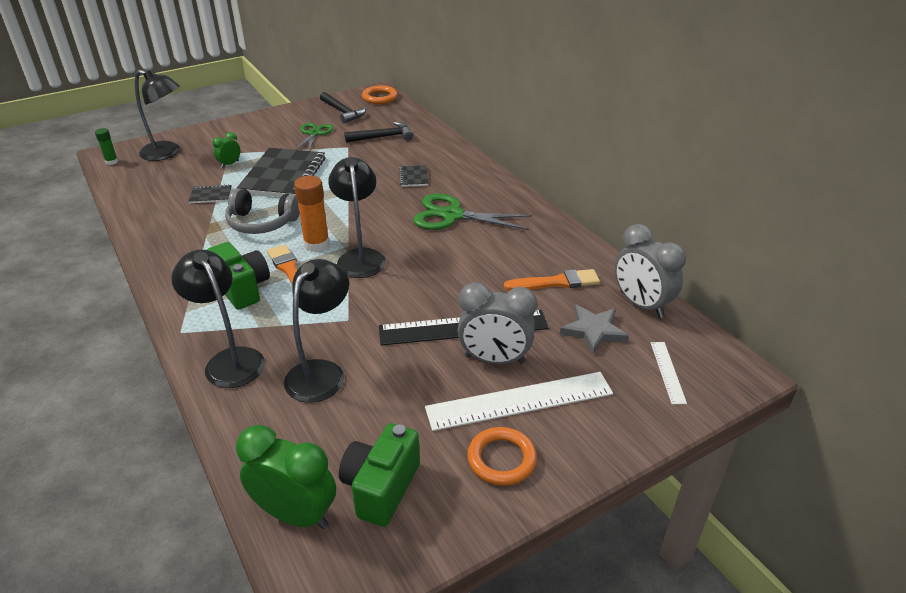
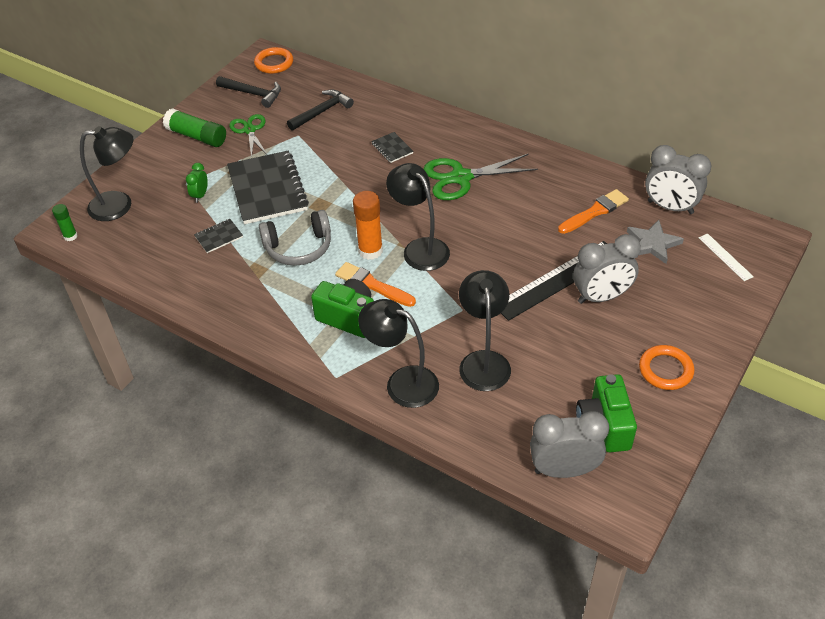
camera: 25 degrees left, 10 degrees up
green clock [236,425,336,529] -> grey clock [530,411,609,478]
white ruler [425,372,613,431] -> none
none -> green glue stick [163,108,226,147]

